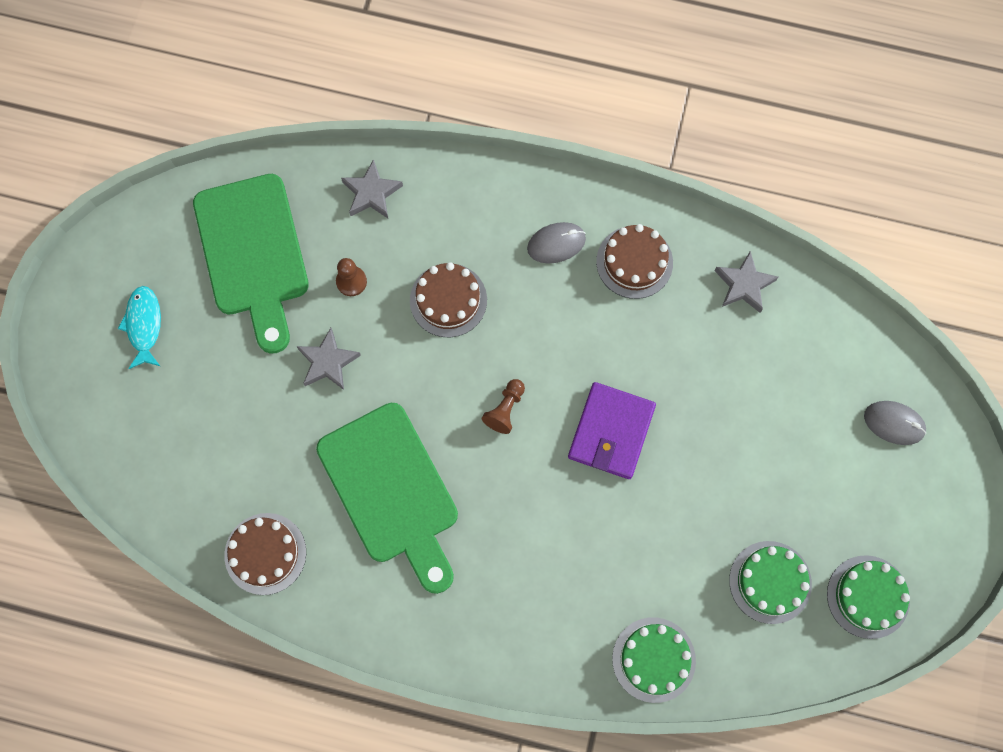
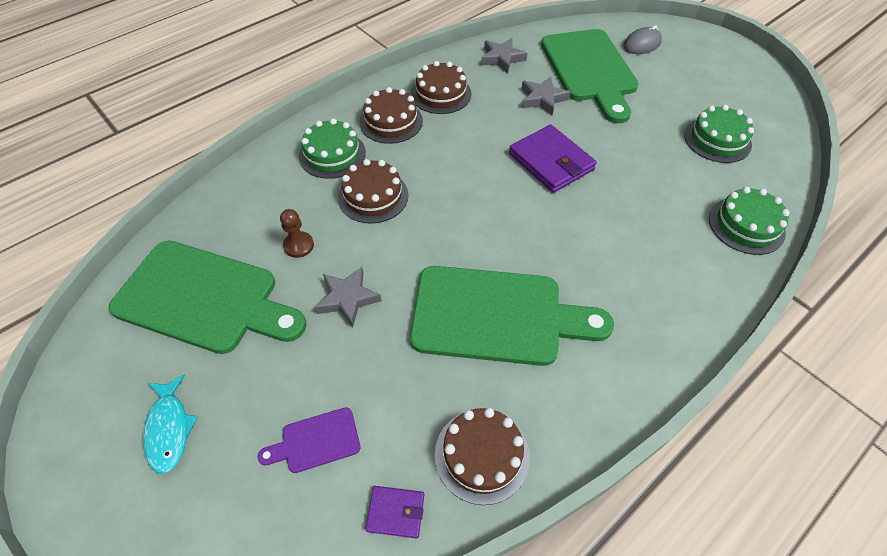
camera: 55 degrees left, 20 degrees down
turquoise fish [118,286,161,369] -> turquoise fish turned 135 degrees counterclockwise [143,374,198,474]
grey star [341,159,403,218] -> grey star moved to [521,76,571,115]
brown pawn [482,379,525,434] -> none
grey mouse [527,222,586,263] -> brown cake [359,87,423,144]
green cake [827,555,910,639] -> green cake moved to [299,118,366,179]
none -> purple cutting board [258,407,360,473]
none -> purple wallet [365,486,424,539]
none -> green cutting board [541,29,639,123]

